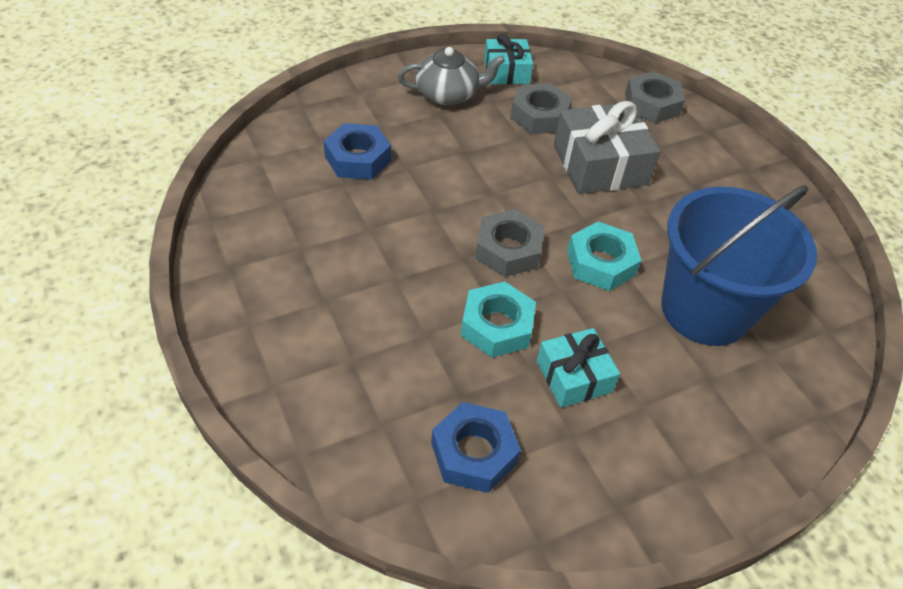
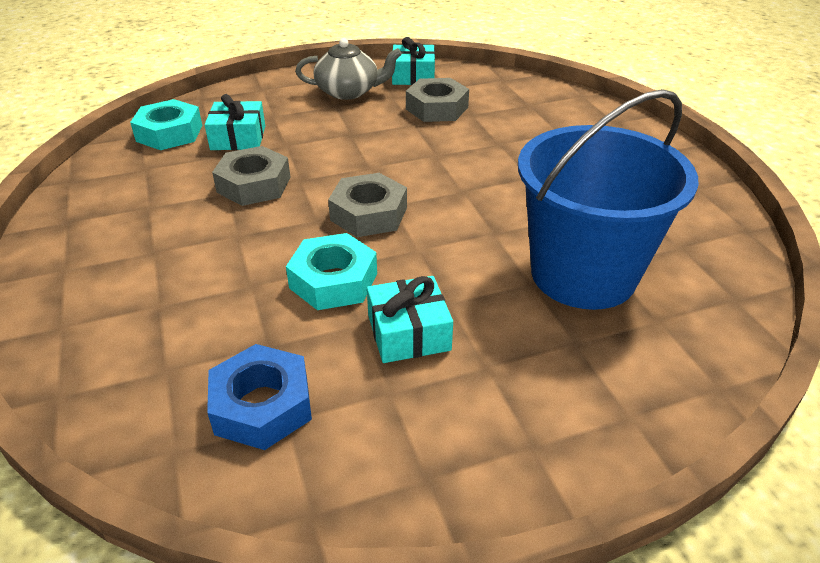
camera: 10 degrees right, 10 degrees down
blue nut [324,123,391,180] -> turquoise gift [205,94,265,150]
grey gift [554,101,661,194] -> none
turquoise nut [567,221,642,291] -> turquoise nut moved to [130,99,202,150]
grey nut [625,71,685,123] -> grey nut moved to [212,146,291,206]

